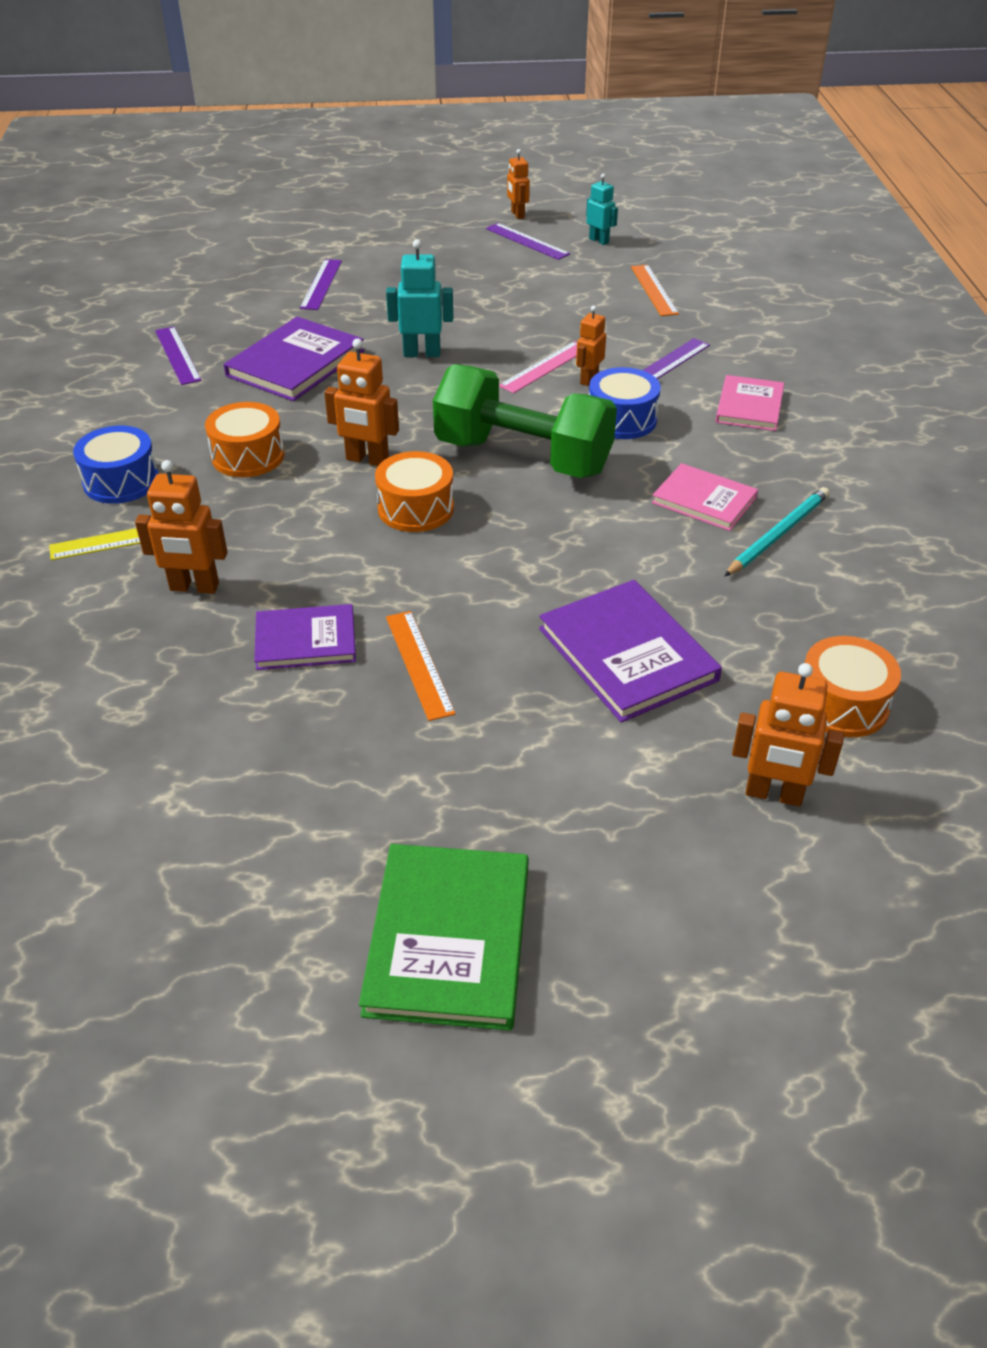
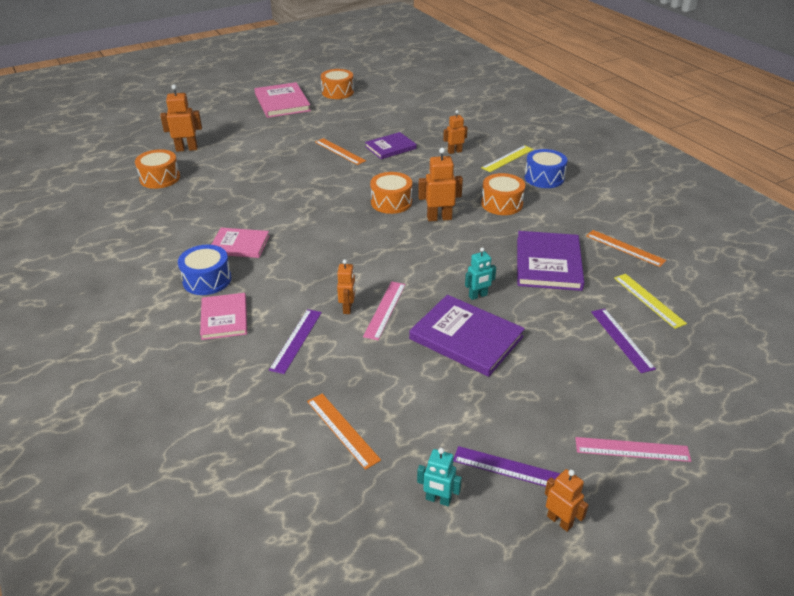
camera: 155 degrees right, 5 degrees down
orange robot [135,460,228,594] -> orange robot [443,110,468,154], size x0.66
purple ruler [155,327,202,385] -> orange ruler [586,230,666,267]
green book [359,844,529,1031] -> pink book [254,82,311,118]
turquoise robot [386,239,453,357] -> turquoise robot [465,247,496,300], size x0.66
green dumbbell [433,364,617,478] -> none
purple book [539,580,722,723] -> purple book moved to [409,295,525,377]
blue drum [589,367,661,439] -> blue drum moved to [178,245,231,295]
turquoise pencil [724,487,830,577] -> none
none -> orange drum [321,69,354,99]
none -> pink ruler [575,437,691,462]
none -> yellow ruler [614,274,687,329]

